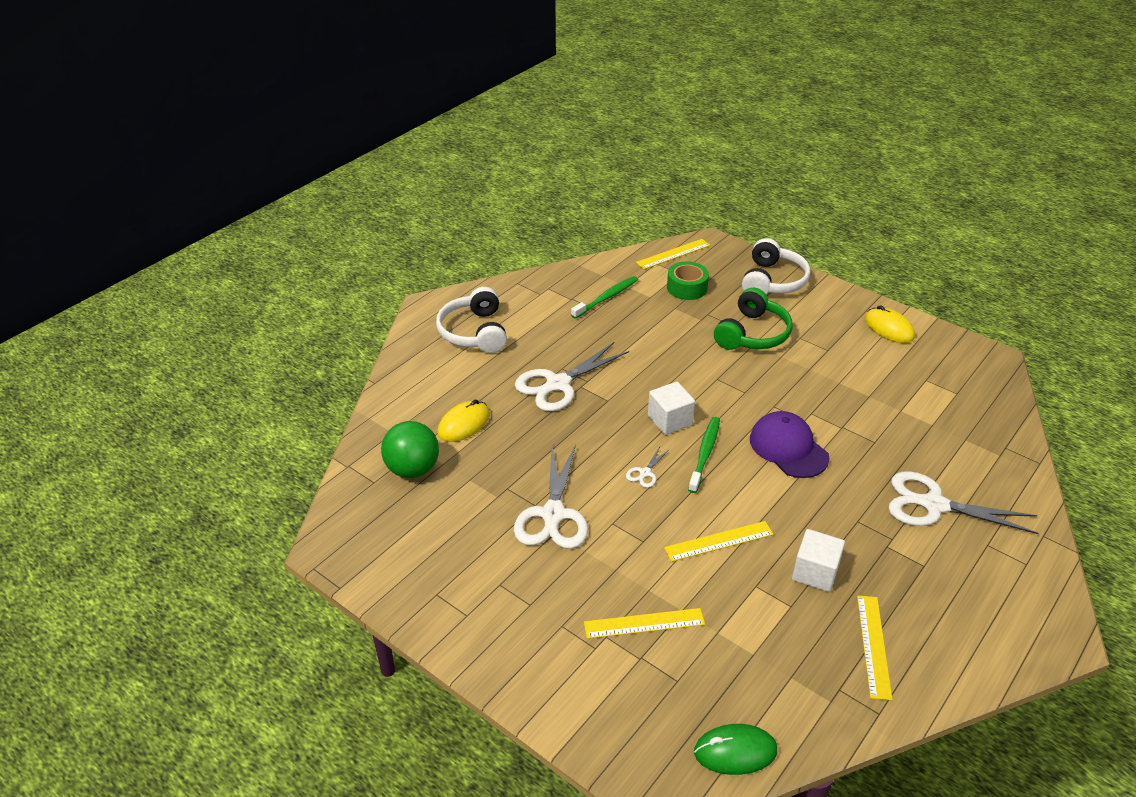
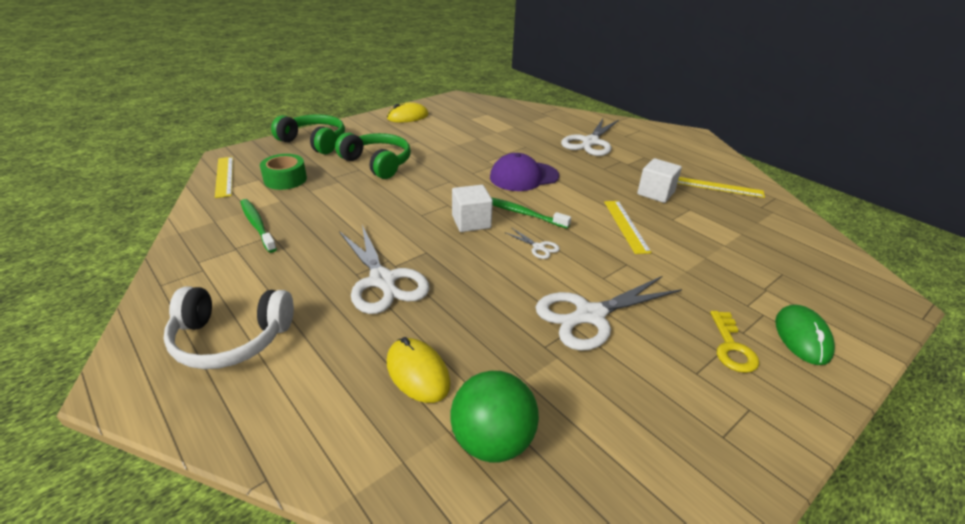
camera: 80 degrees left, 5 degrees down
white scissors [514,444,588,549] -> white scissors turned 135 degrees clockwise [536,276,682,351]
yellow ruler [584,608,705,639] -> none
green mouse [694,724,777,775] -> green mouse moved to [775,305,835,365]
white headphones [742,238,810,294] -> green headphones [271,114,345,154]
none -> yellow key [710,311,759,373]

